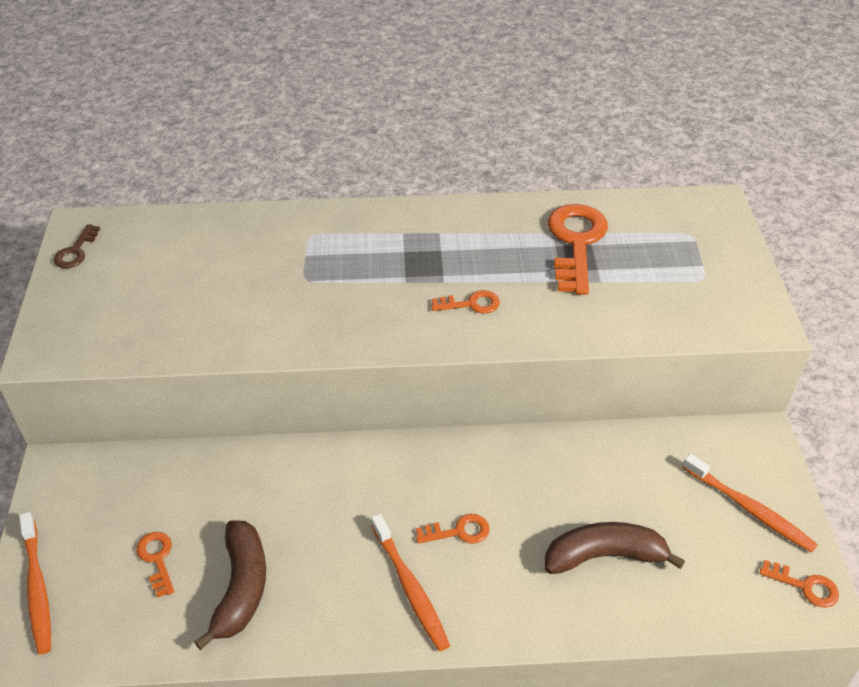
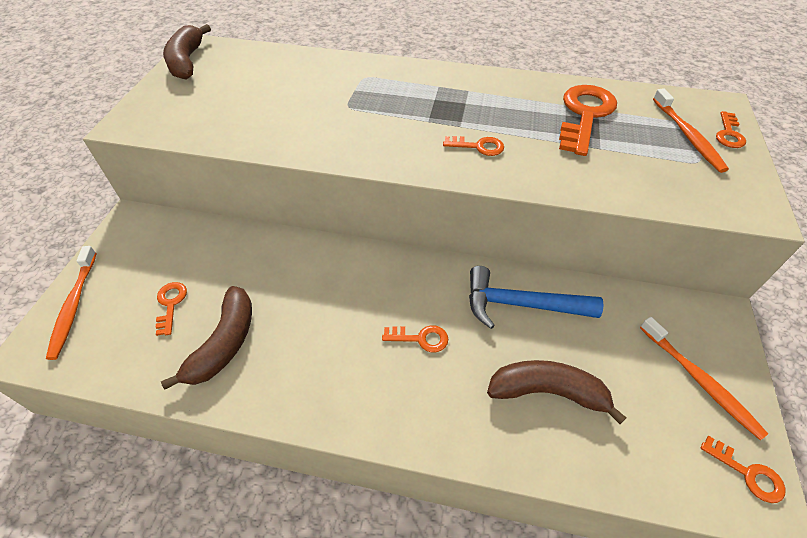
camera: 15 degrees right, 5 degrees up
brown key [54,224,100,268] -> brown banana [163,24,211,79]
orange toothbrush [371,514,450,651] -> orange toothbrush moved to [653,88,729,173]
none -> blue hammer [469,266,604,329]
none -> orange key [716,111,746,148]

